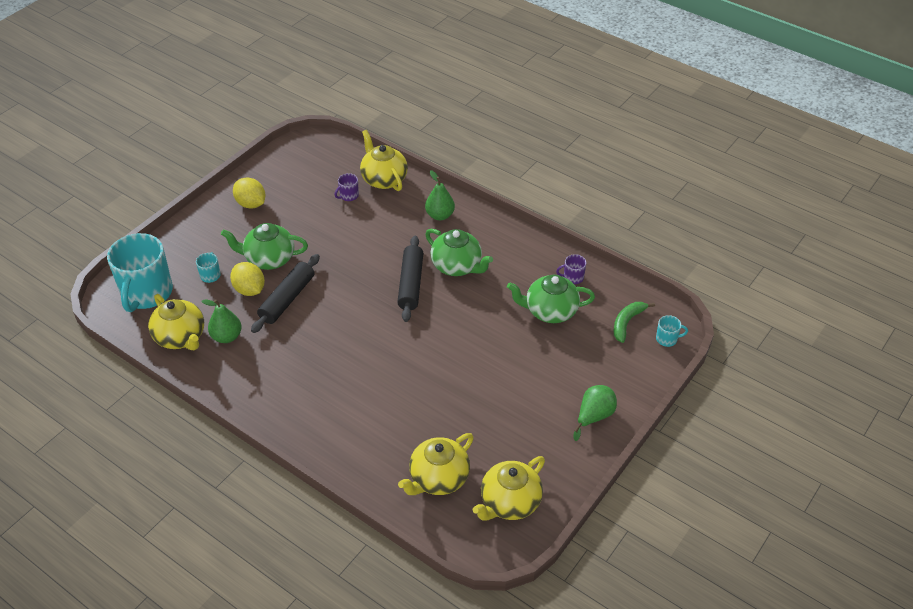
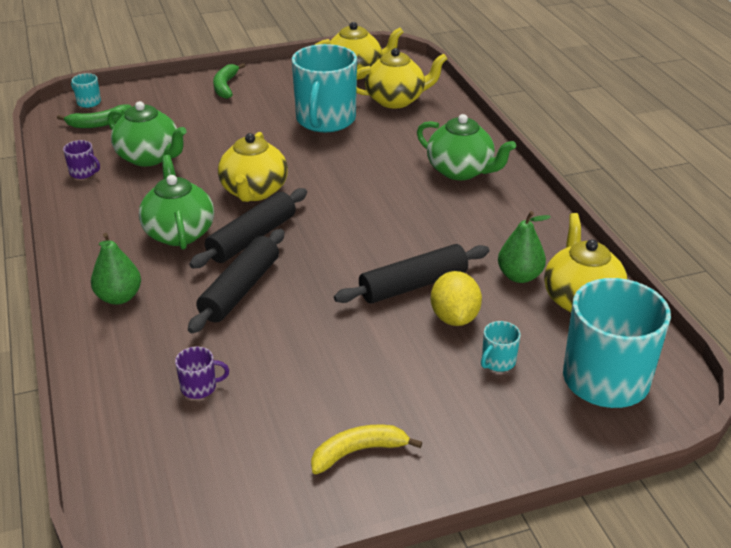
camera: 145 degrees left, 10 degrees down
green teapot [221,223,308,270] -> green teapot moved to [417,114,516,180]
yellow lemon [233,178,265,209] -> yellow banana [311,424,422,474]
yellow teapot [360,130,408,191] -> yellow teapot moved to [218,132,288,202]
green pear [573,385,617,441] -> green banana [213,63,245,99]
none -> black rolling pin [188,229,285,333]
none -> turquoise mug [292,44,357,132]

